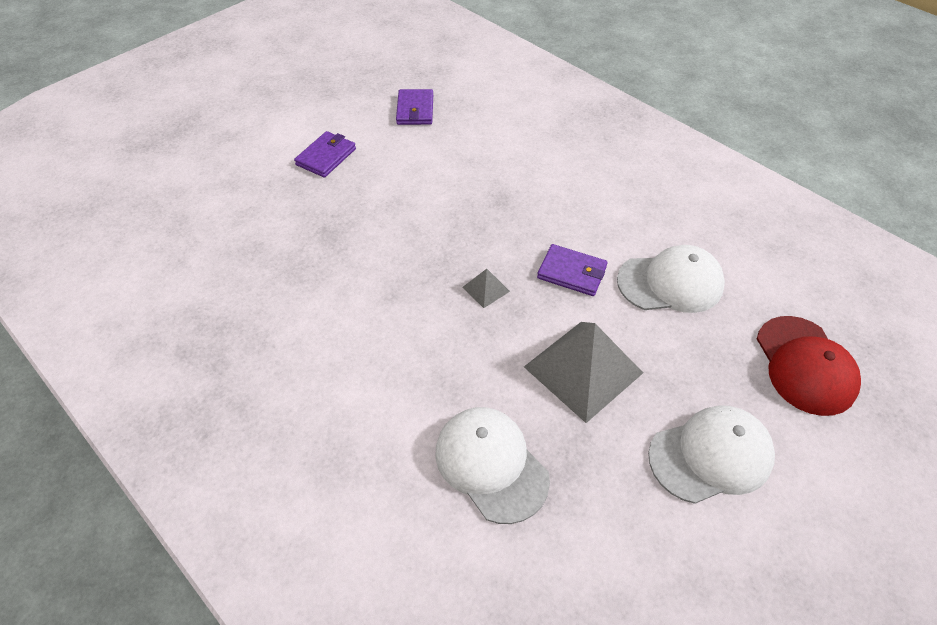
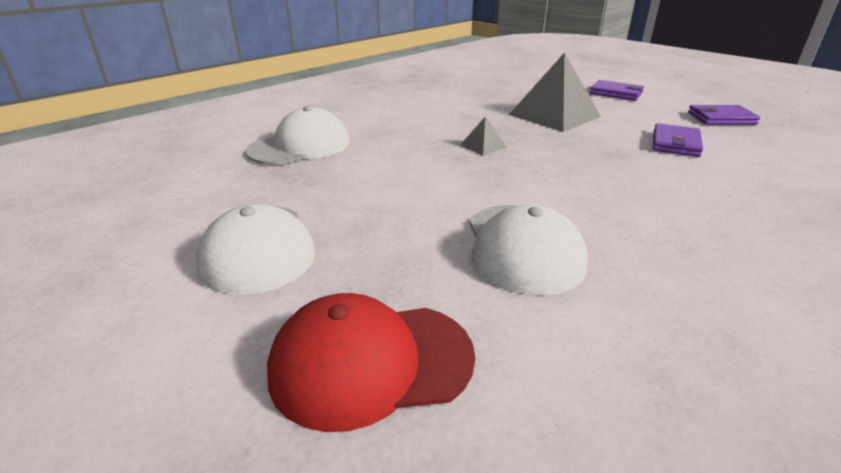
camera: 90 degrees right, 20 degrees down
grey pyramid [524,322,643,423] -> grey pyramid moved to [509,53,601,132]
purple wallet [537,244,608,296] -> purple wallet moved to [653,123,703,157]

